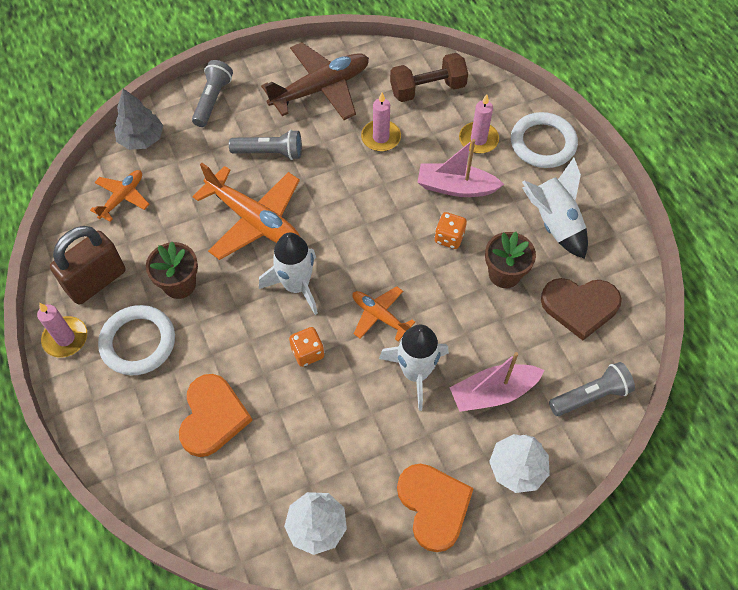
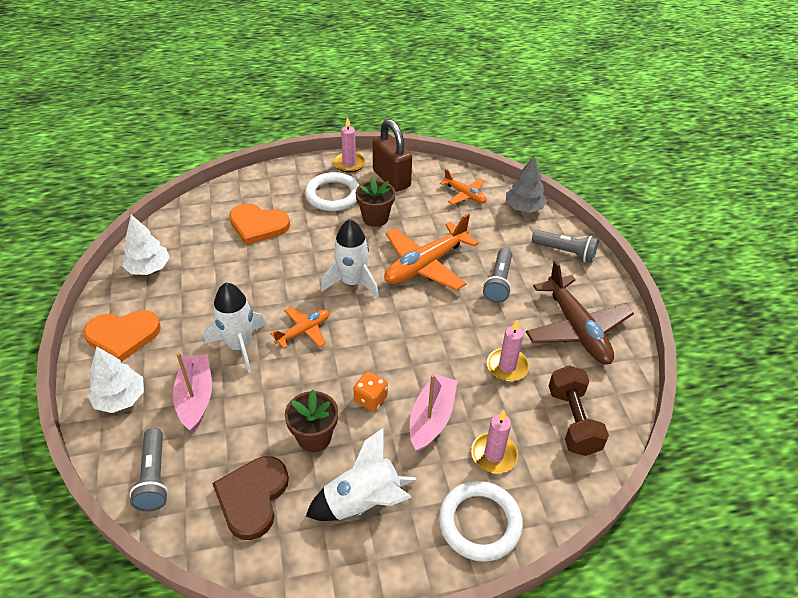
camera: 100 degrees right, 15 degrees down
orange dice [289,327,324,367] -> none

